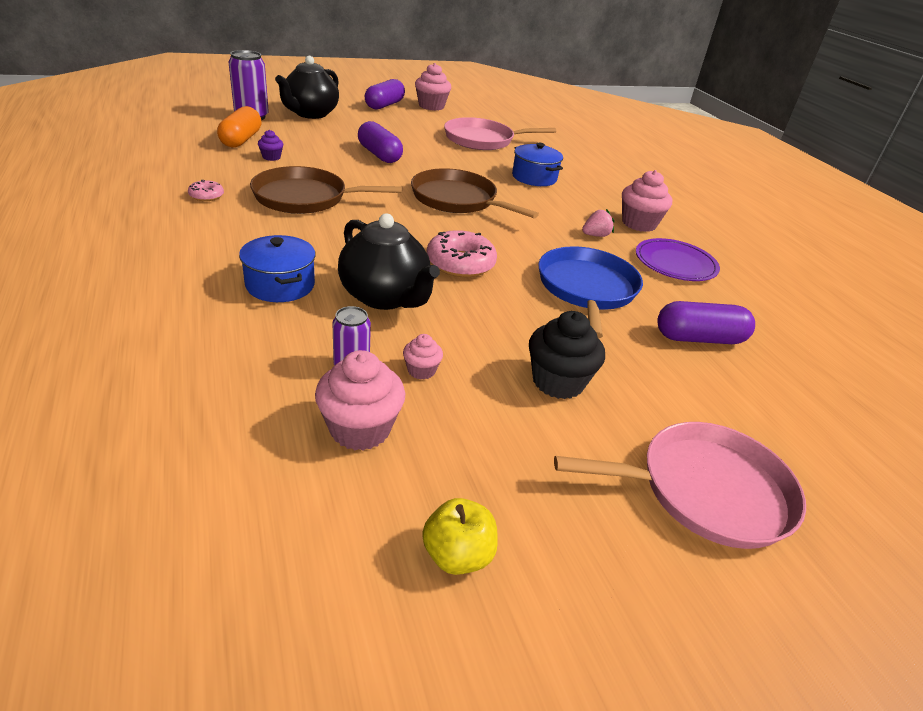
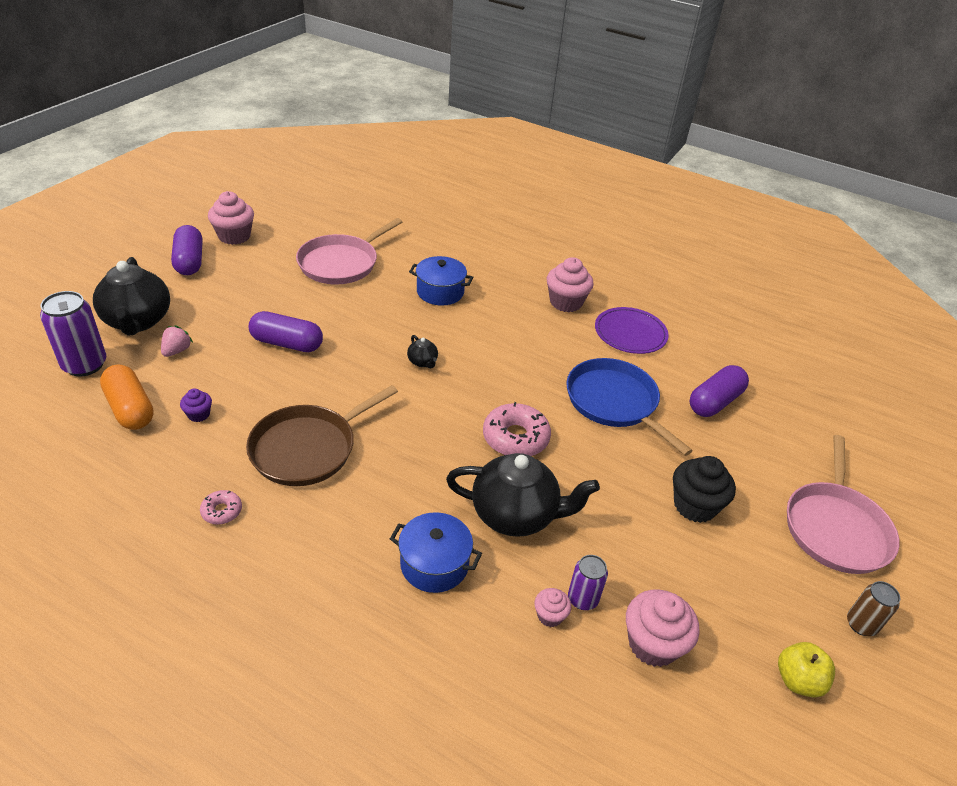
camera: 40 degrees left, 5 degrees up
pink cupcake [403,334,443,380] -> pink cupcake moved to [534,588,571,627]
brown pan [411,168,539,218] -> black teapot [407,335,438,368]
pink pan [554,422,806,549] -> pink pan turned 150 degrees clockwise [787,435,900,574]
pink strawberry [582,209,614,237] -> pink strawberry moved to [161,325,193,357]
none -> brown can [847,581,900,636]

